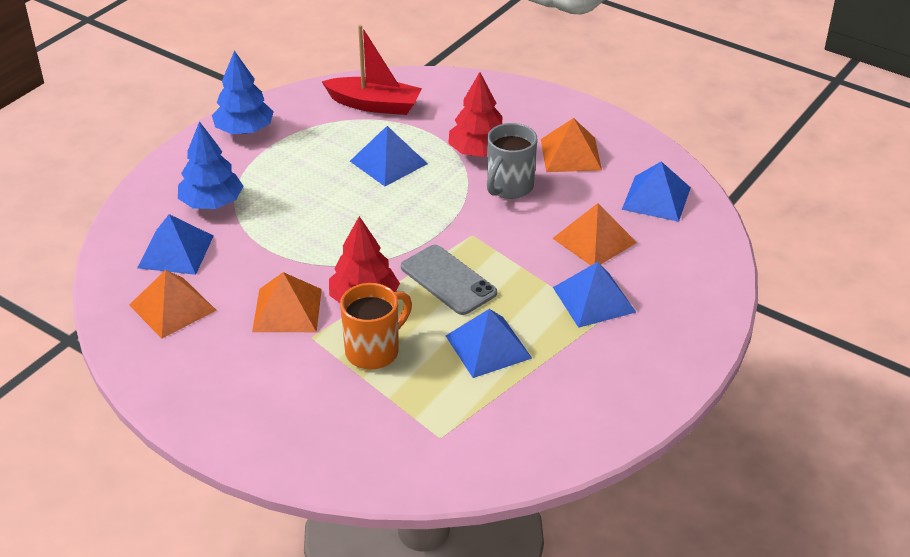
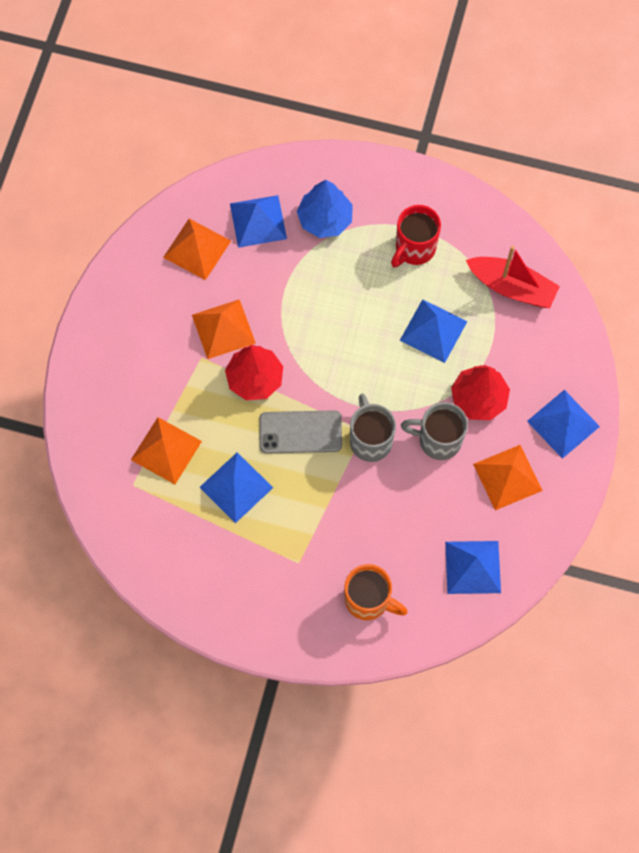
camera: 70 degrees right, 30 degrees up
blue tree [212,51,274,134] -> none
red boat [322,25,422,115] -> red boat turned 60 degrees counterclockwise [466,246,560,308]
orange mug [340,283,412,369] -> orange mug moved to [344,564,408,620]
grey phone [401,245,497,315] -> grey phone turned 60 degrees clockwise [259,410,342,454]
orange pyramid [552,203,637,266] -> orange pyramid moved to [131,417,202,484]
blue pyramid [553,262,636,328] -> blue pyramid moved to [527,390,600,459]
none -> grey mug [350,394,396,462]
none -> red mug [391,205,441,267]

